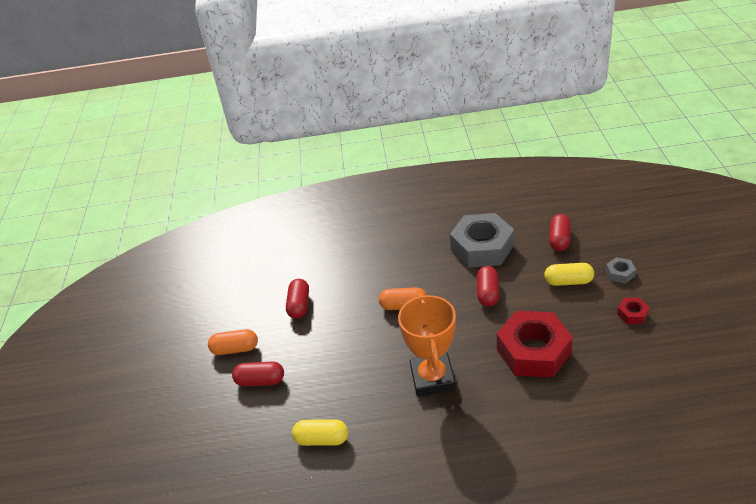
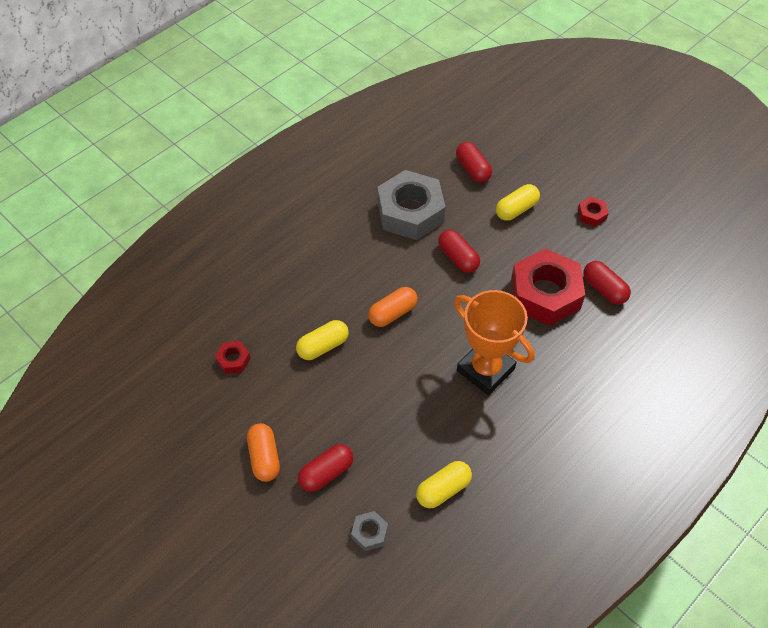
camera: 45 degrees left, 15 degrees up
orange capsule [208,329,258,355] -> orange capsule turned 60 degrees counterclockwise [247,423,280,482]
red capsule [286,279,309,319] -> red capsule moved to [584,261,631,304]
grey nut [606,257,636,284] -> grey nut moved to [351,511,388,551]
none -> red nut [215,341,251,374]
none -> yellow capsule [296,320,349,360]

